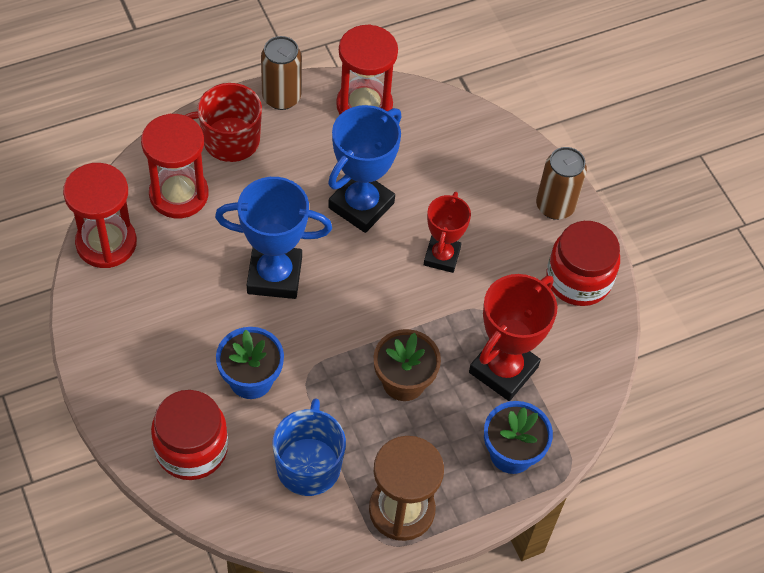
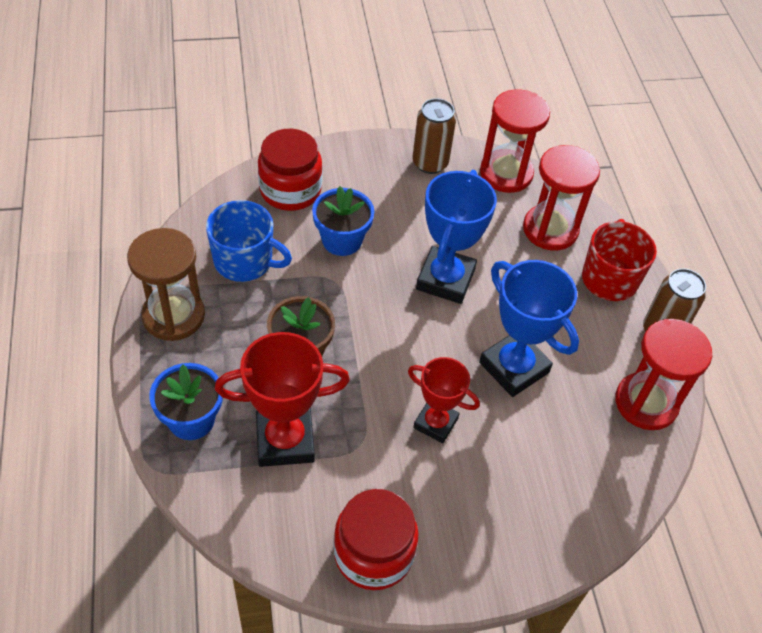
camera: 105 degrees right, 5 degrees down
red trophy [469,274,557,401] -> red trophy turned 60 degrees counterclockwise [215,332,350,467]
brown can [536,147,587,220] -> brown can moved to [412,98,456,174]

